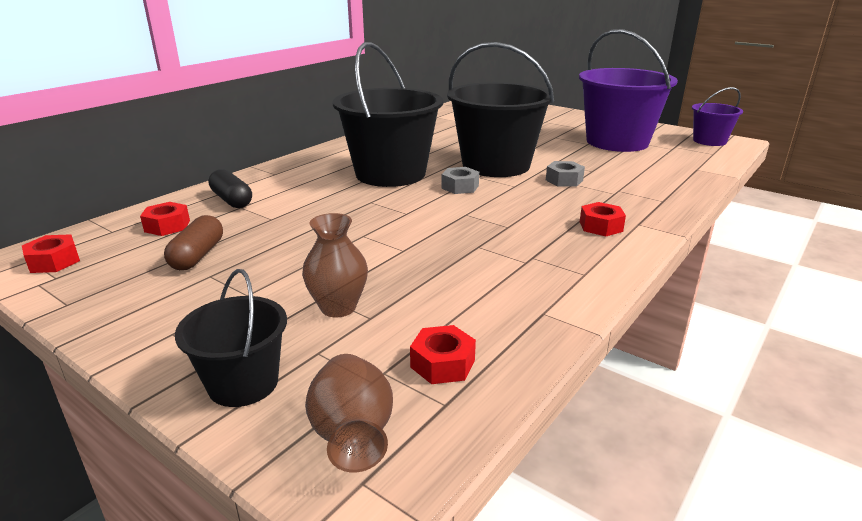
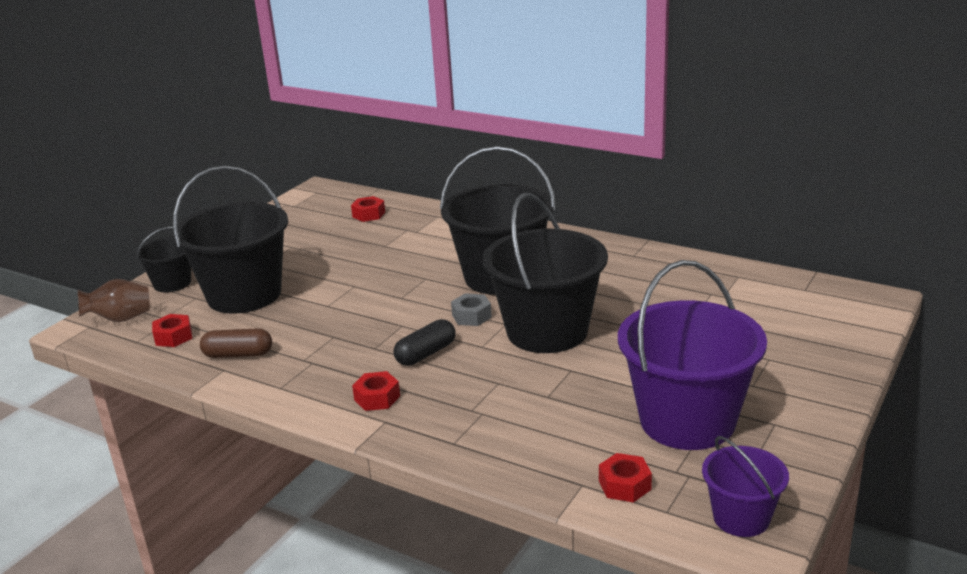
camera: 85 degrees right, 0 degrees up
red nut [22,234,80,273] -> red nut moved to [599,453,652,502]
brown capsule [164,215,223,270] -> brown capsule moved to [200,328,272,358]
black capsule [209,169,252,208] -> black capsule moved to [394,319,456,366]
brown vase [302,213,368,318] -> black bucket [173,166,288,314]
grey nut [546,161,585,187] -> none

